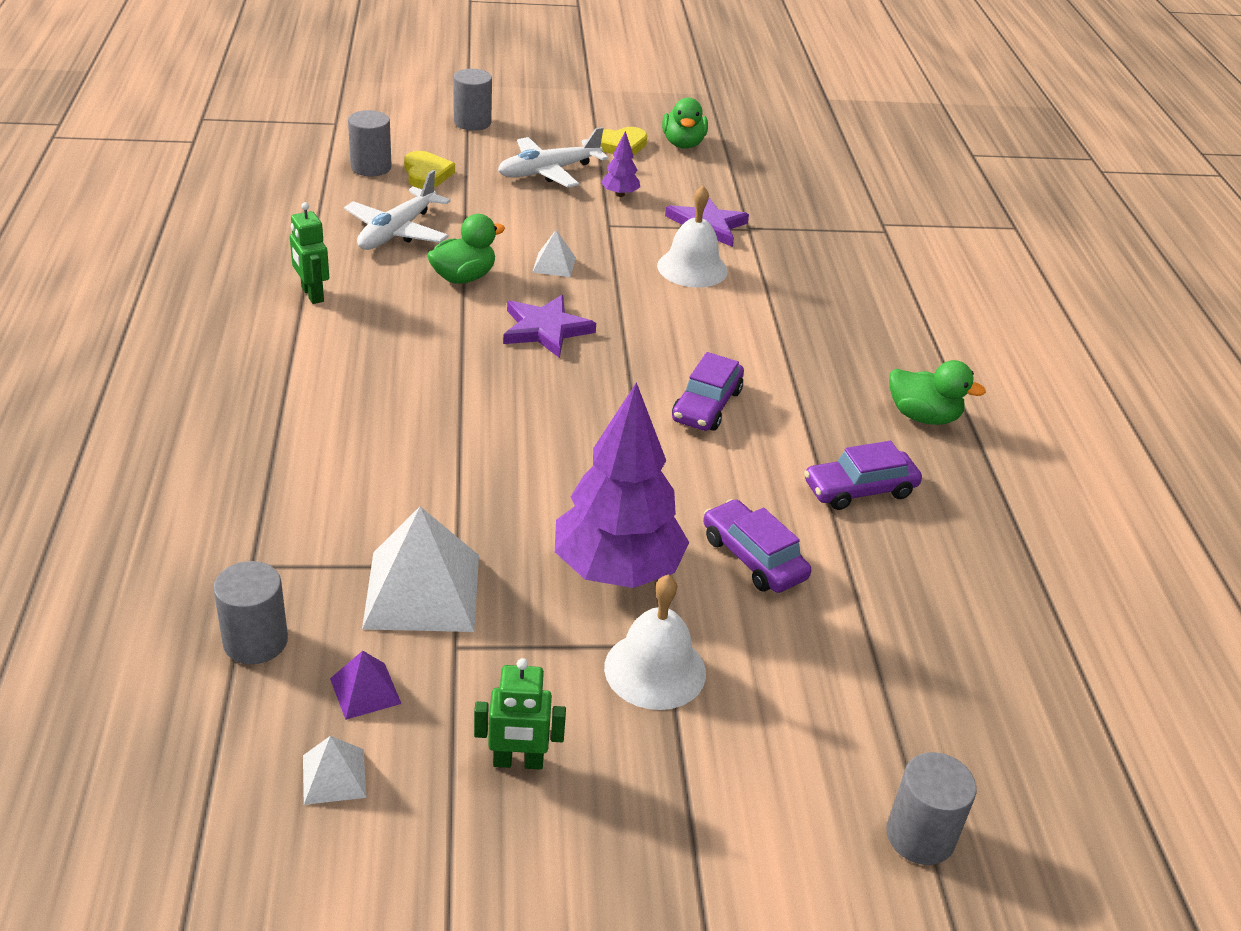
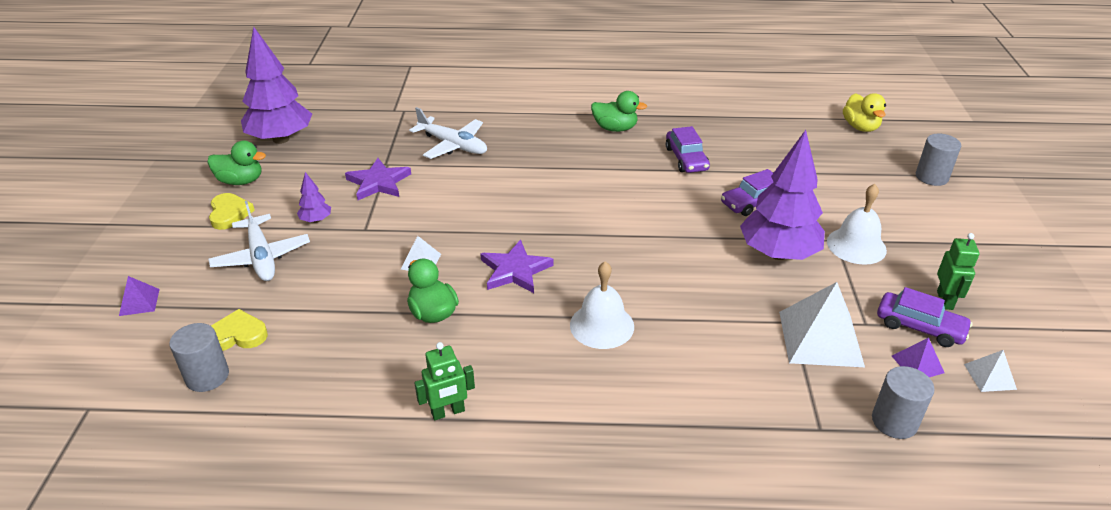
camera: 80 degrees left, 0 degrees up
white plane [344,170,451,250] -> white plane moved to [409,107,487,159]
grey cylinder [453,69,492,131] -> purple pyramid [119,276,160,316]
white bell [657,185,728,288] -> white bell moved to [570,261,634,349]
purple car [672,352,744,431] -> purple car moved to [877,287,972,347]
green duck [889,360,986,425] -> green duck turned 75 degrees clockwise [591,91,647,132]
none -> purple tree [241,27,312,144]
none -> yellow duck [843,93,886,132]

